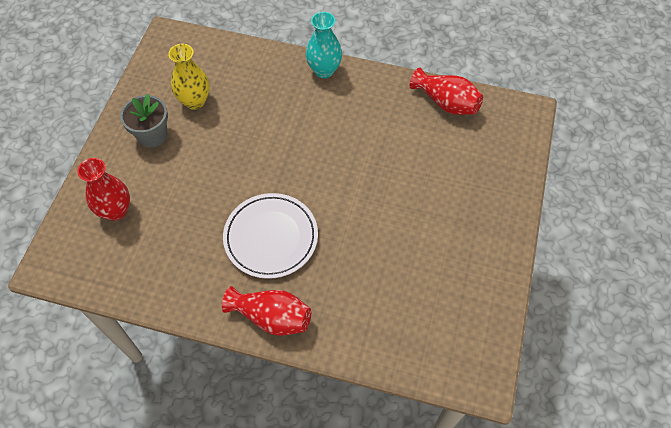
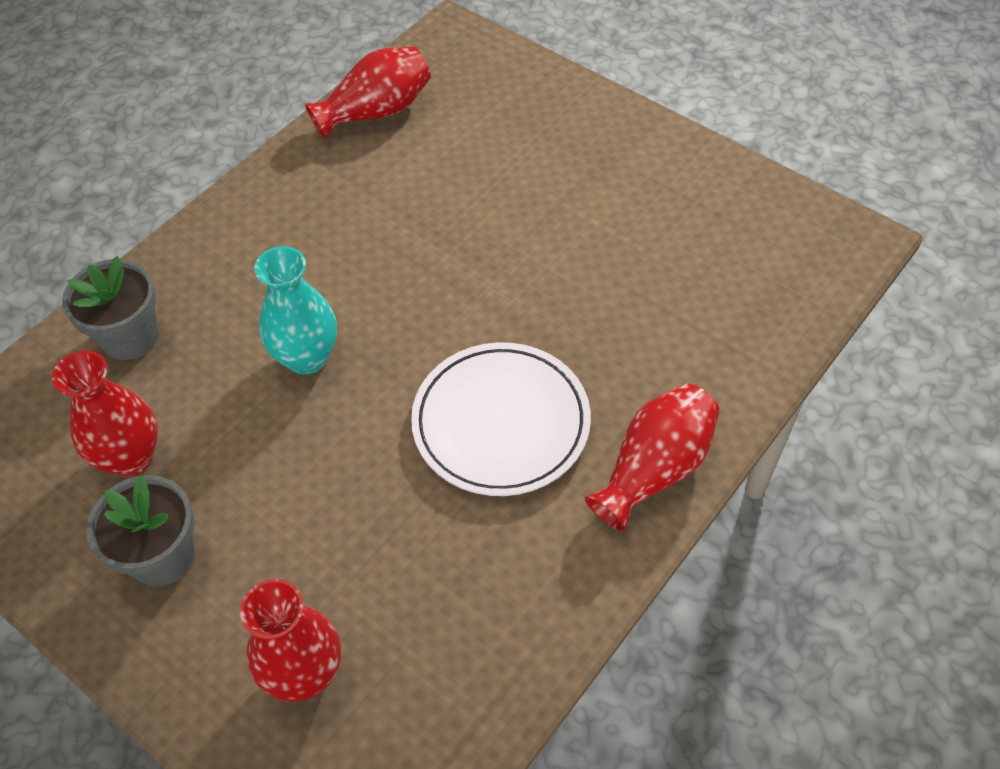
camera: 65 degrees left, 5 degrees down
yellow vase [168,44,210,110] -> red vase [52,350,158,477]
turquoise vase [306,12,342,78] -> turquoise vase moved to [254,246,337,375]
none -> grey flower pot [62,256,159,360]

